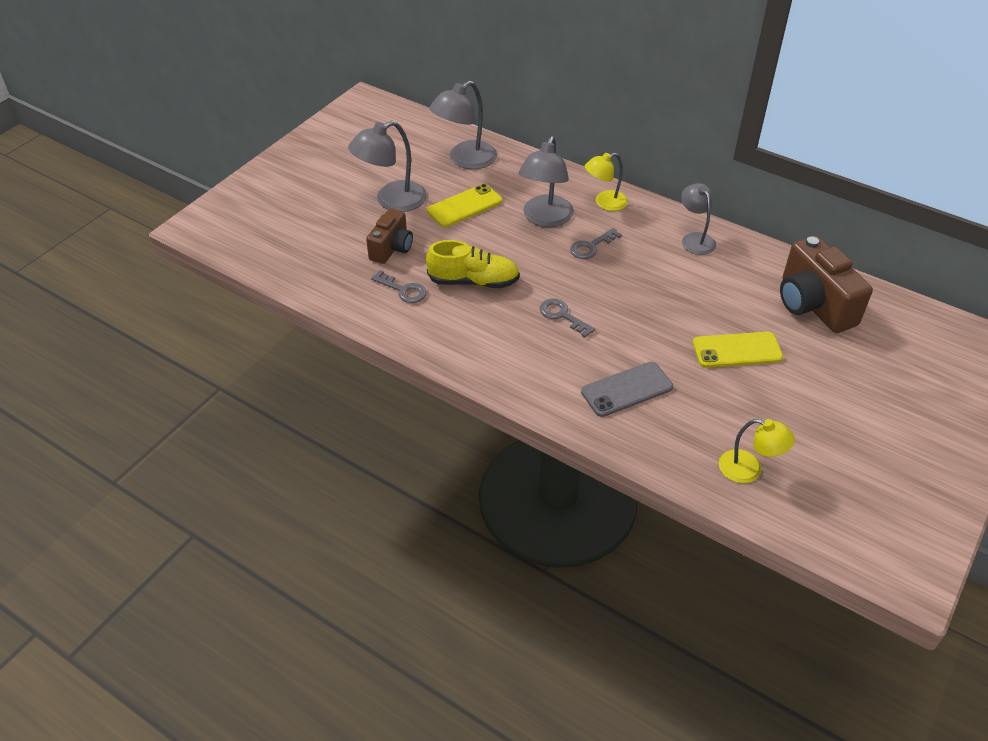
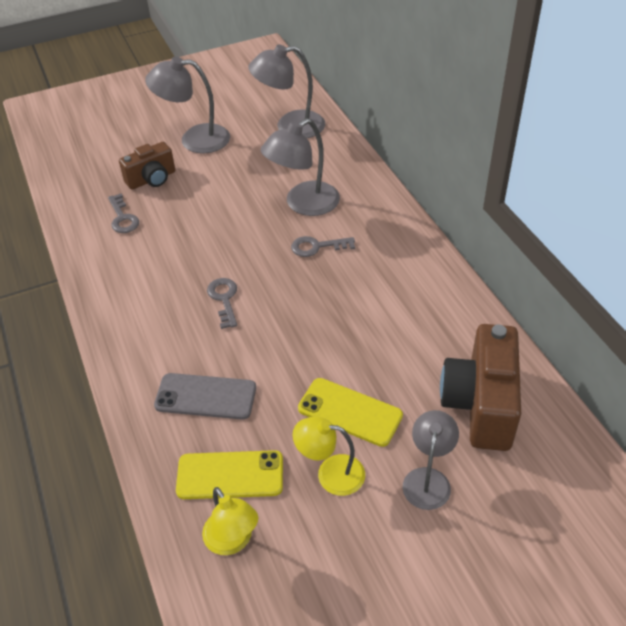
camera: 35 degrees right, 0 degrees up
yellow shoe [426,240,520,288] -> none
yellow phone [427,184,502,227] -> yellow phone moved to [176,450,283,499]
yellow lamp [585,153,628,211] -> yellow lamp moved to [293,416,365,496]
grey lamp [681,183,716,255] -> grey lamp moved to [403,410,459,510]

